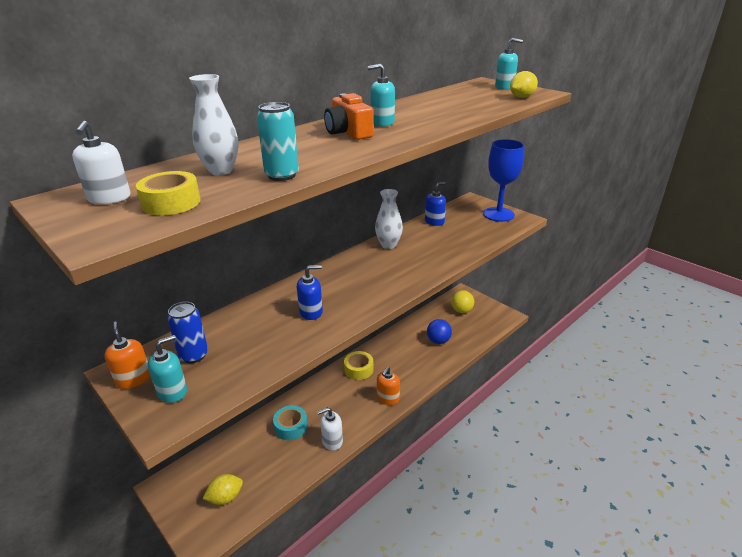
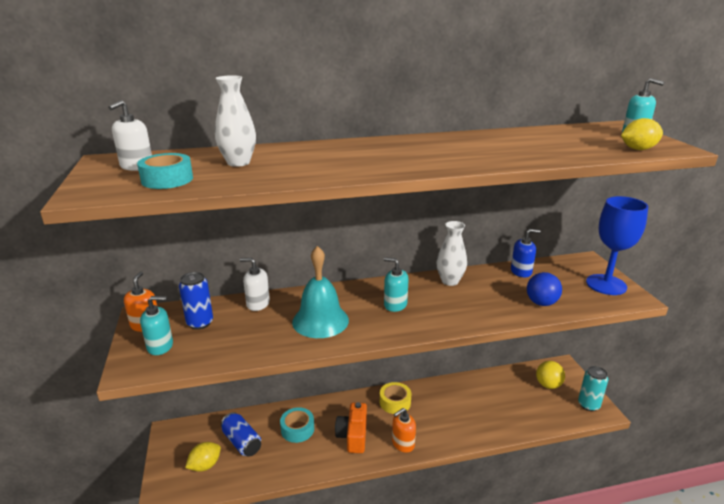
camera: 30 degrees right, 5 degrees down
yellow tape [136,171,201,215] -> turquoise tape [137,153,193,189]
yellow lemon [203,474,243,505] -> yellow lemon turned 45 degrees counterclockwise [185,442,221,472]
turquoise can [257,102,299,181] -> turquoise can moved to [578,366,608,411]
blue soap dispenser [297,265,323,320] -> turquoise bell [292,246,349,338]
white soap dispenser [317,407,343,451] -> white soap dispenser moved to [240,258,270,311]
orange camera [324,93,374,140] -> orange camera moved to [335,402,367,453]
turquoise soap dispenser [368,64,395,127] -> turquoise soap dispenser moved to [384,257,409,312]
blue ball [427,319,452,344] -> blue ball moved to [527,272,562,306]
none -> blue can [221,412,261,456]

